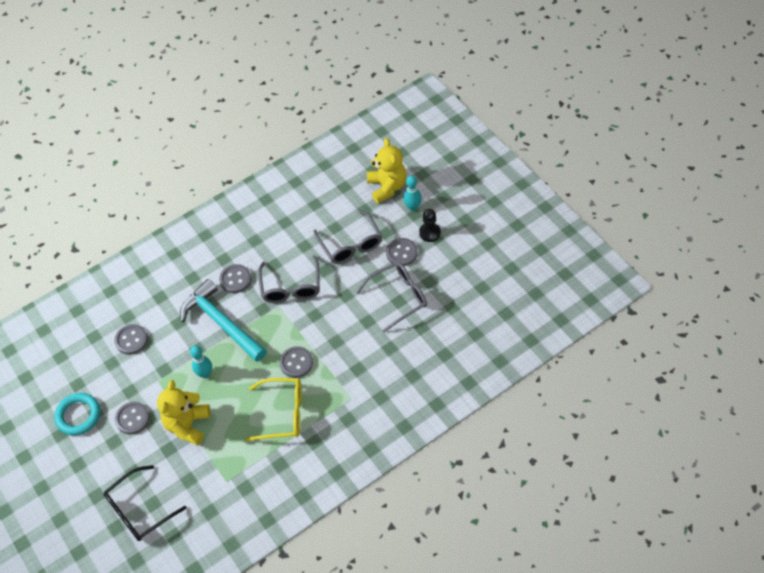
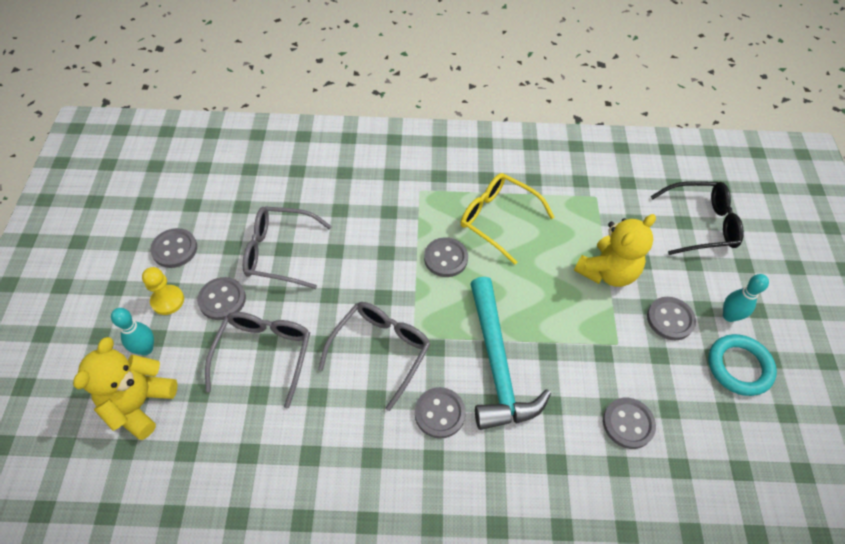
camera: 150 degrees left, 0 degrees up
turquoise bowling pin [190,346,212,378] -> turquoise bowling pin moved to [723,274,769,322]
black pawn [419,209,441,242] -> yellow pawn [142,267,184,315]
none -> grey button [150,228,197,268]

